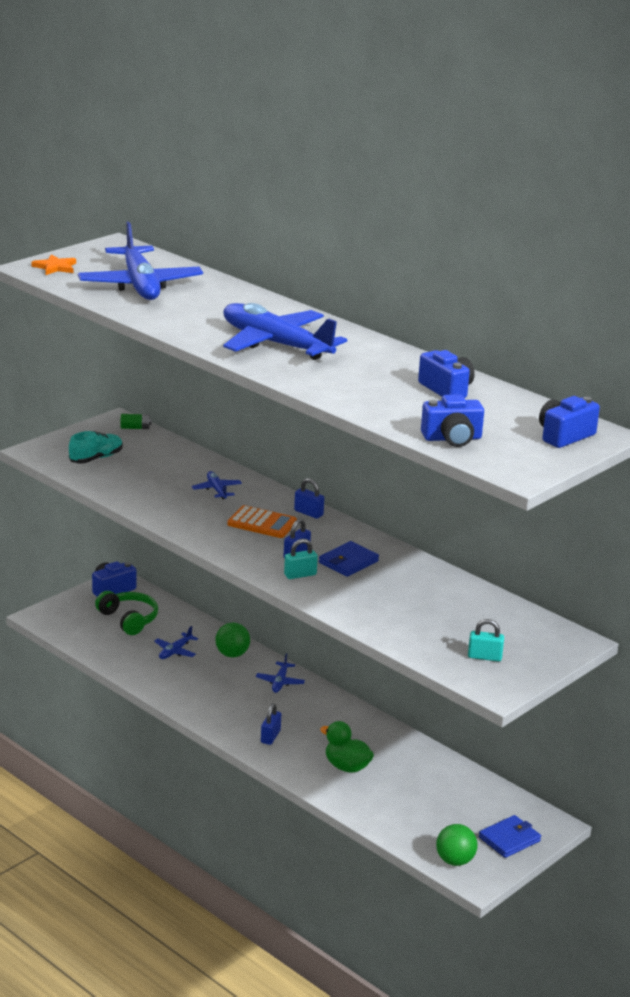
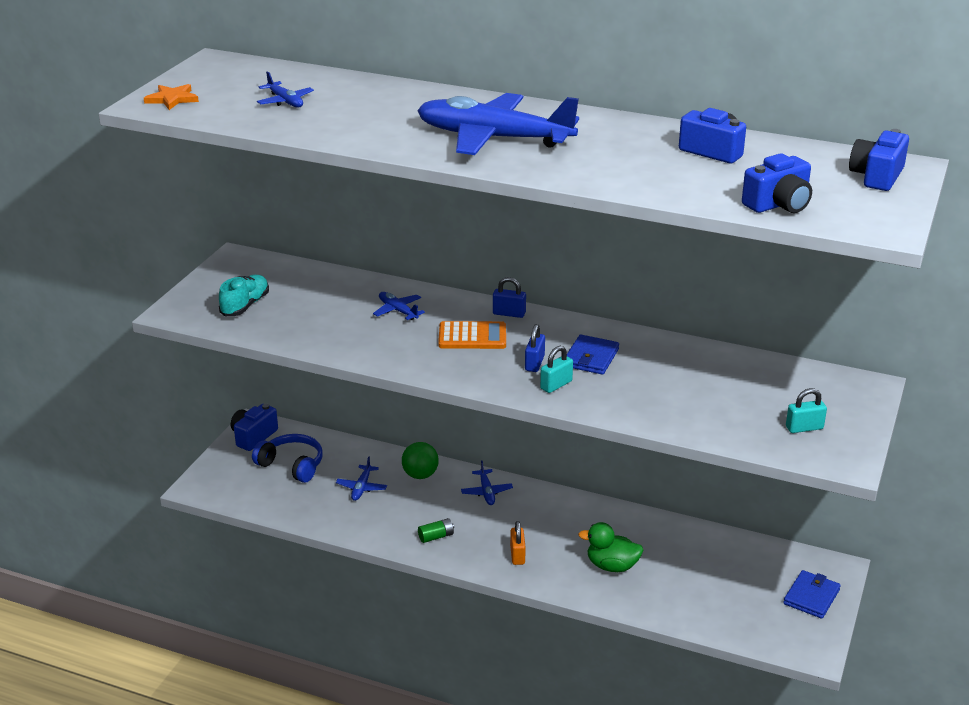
camera: 20 degrees left, 5 degrees up
blue plane [78,222,203,300] -> blue plane [257,71,314,107], size x0.42
green headphones [95,591,158,635] -> blue headphones [252,434,323,483]
green battery [121,414,152,429] -> green battery moved to [418,518,454,543]
blue padlock [261,703,281,745] -> orange padlock [510,521,526,565]
green ball [436,824,478,866] -> none

